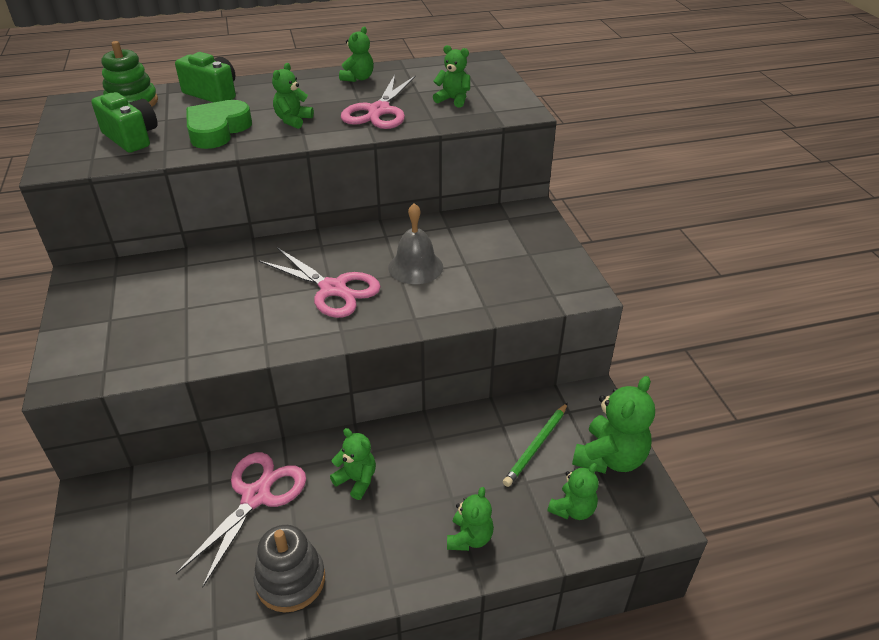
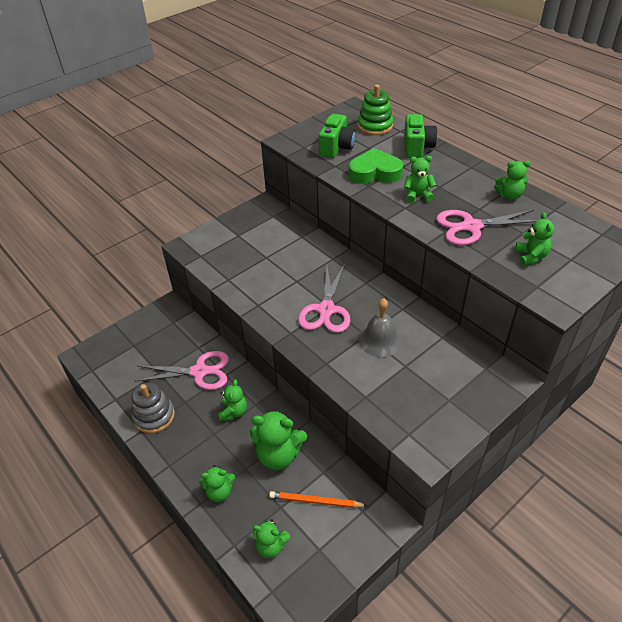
camera: 65 degrees right, 5 degrees up
green pencil [503,403,568,487] -> orange pencil [269,491,367,508]
green teddy bear [572,376,655,474] -> green teddy bear moved to [250,409,307,470]

